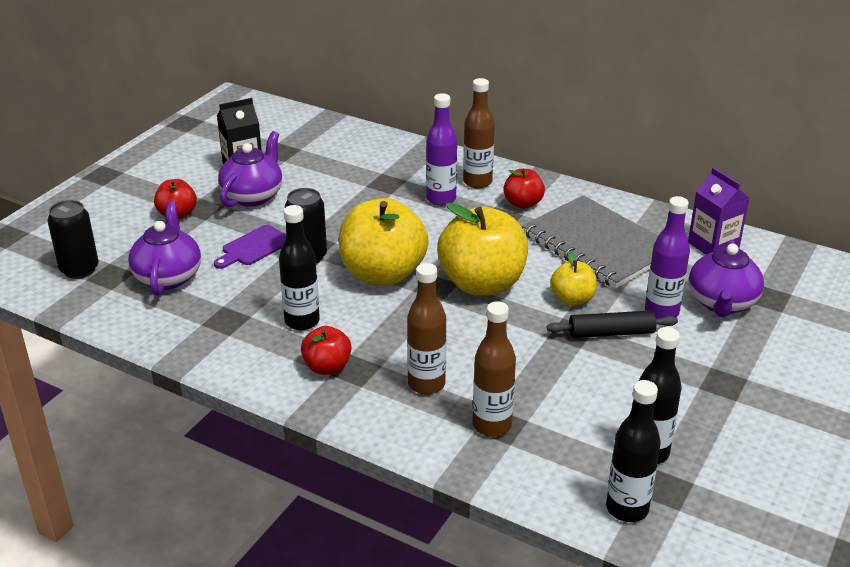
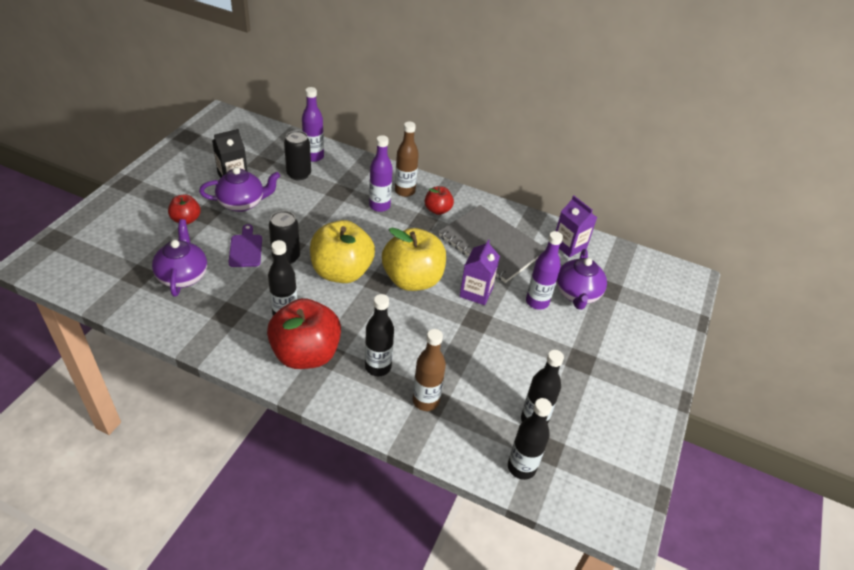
camera: 10 degrees left, 10 degrees up
black can [47,200,98,279] -> black can moved to [284,131,311,181]
purple cutting board [214,225,286,269] -> purple cutting board turned 135 degrees clockwise [228,224,262,267]
purple teapot [218,131,282,208] -> purple teapot turned 60 degrees clockwise [199,167,280,212]
red apple [301,326,352,375] -> red apple [267,298,341,369], size x1.98
brown bottle [407,263,446,395] -> black bottle [365,294,394,376]
black rolling pin [547,311,678,338] -> none
yellow apple [550,251,597,306] -> purple carton [459,240,500,305]
none -> purple bottle [302,87,324,162]

